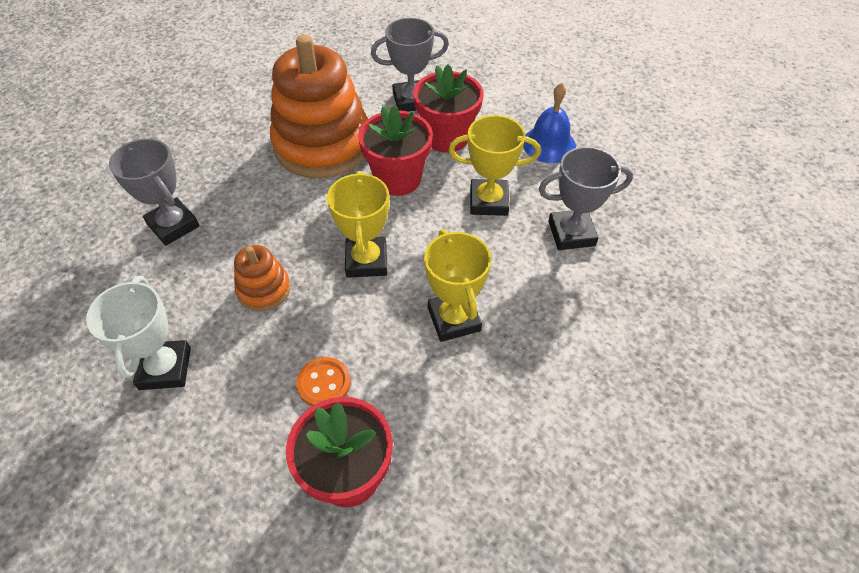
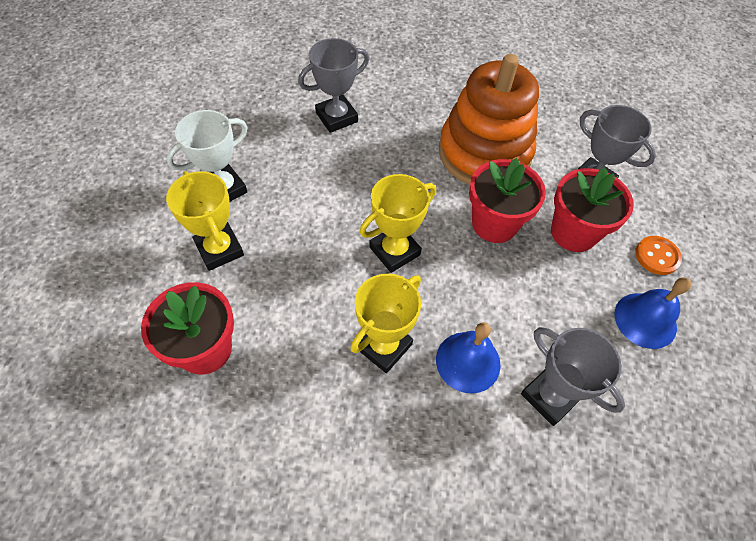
camera: 55 degrees right, 5 degrees up
grey trophy [109,138,200,246] -> grey trophy turned 45 degrees clockwise [298,38,369,133]
orange stacking toy [234,245,291,311] -> none
orange button [296,357,351,406] -> orange button moved to [635,236,682,275]
yellow trophy [448,115,541,216] -> yellow trophy moved to [166,171,244,271]
none -> blue bell [436,322,501,394]

